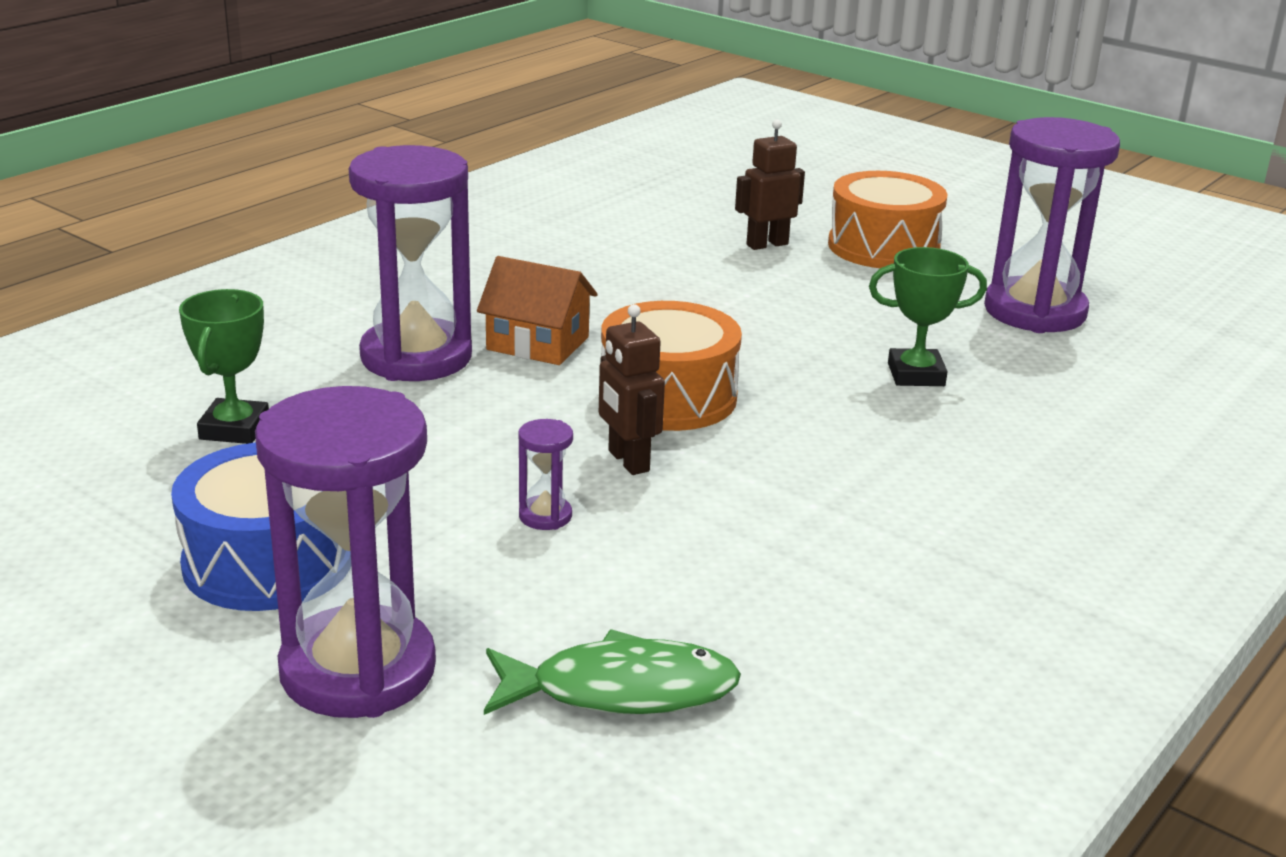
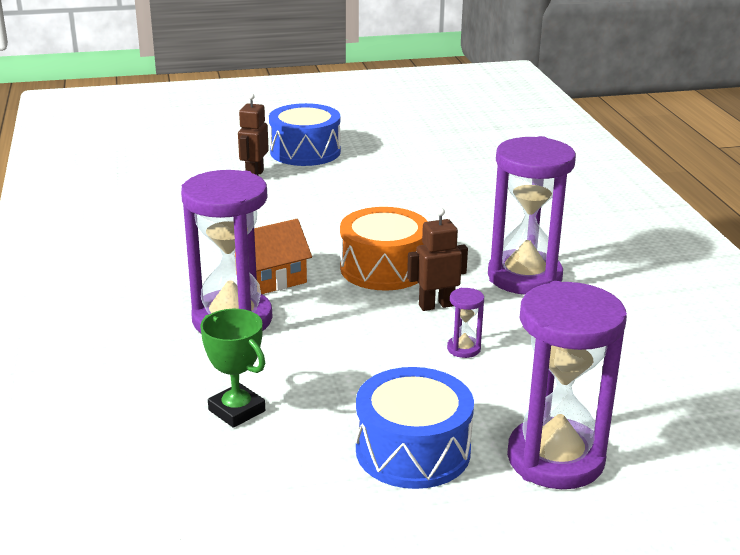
camera: 50 degrees left, 0 degrees up
green fish [484,629,741,715] -> none
brown robot [599,304,665,475] -> brown robot turned 150 degrees clockwise [407,208,468,311]
orange drum [828,171,947,268] -> blue drum [269,103,341,166]
green trophy [869,247,987,386] -> none
purple hourglass [984,117,1120,333] -> purple hourglass moved to [488,136,576,294]

